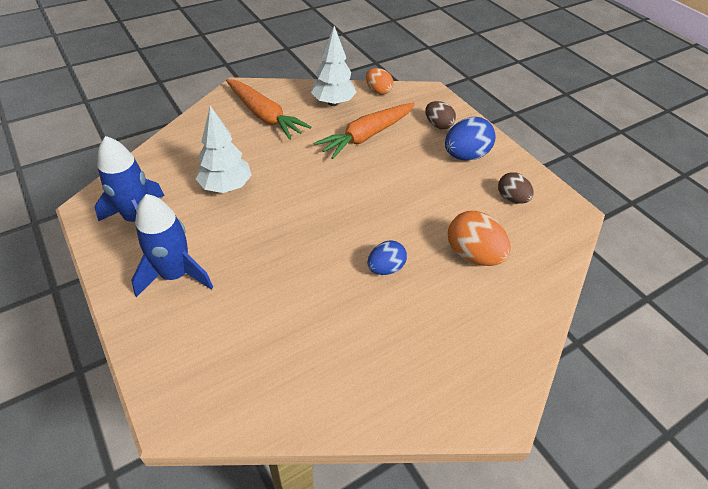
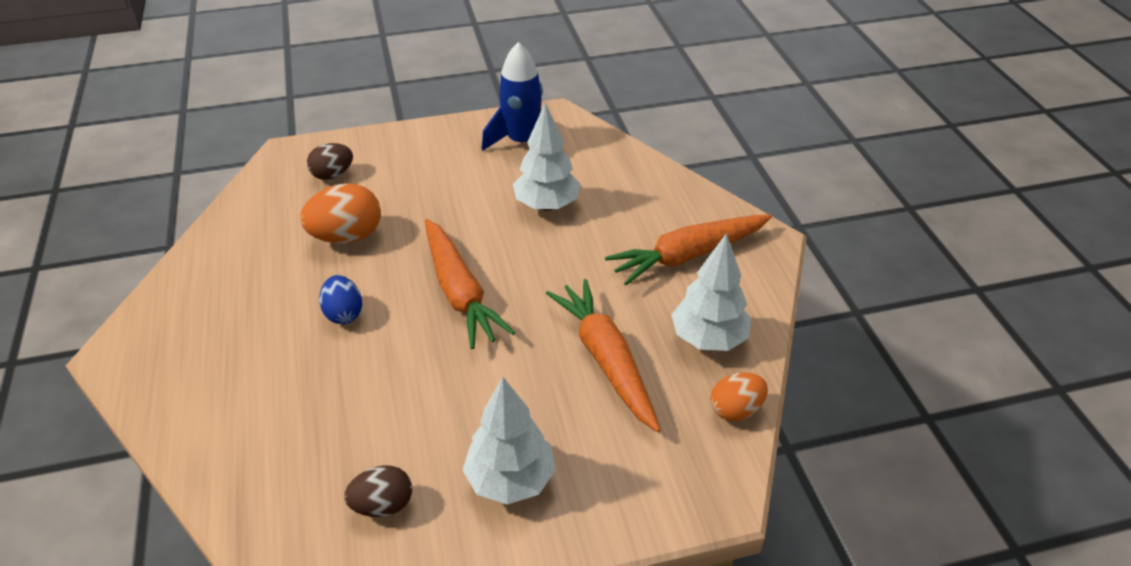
camera: 110 degrees right, 5 degrees down
blue rocket [131,194,213,297] -> none
brown egg [425,101,456,129] -> brown egg moved to [307,143,353,180]
blue egg [445,117,496,161] -> white tree [463,377,556,505]
orange egg [448,211,511,266] -> orange egg moved to [300,183,381,243]
none -> orange carrot [425,219,515,349]

